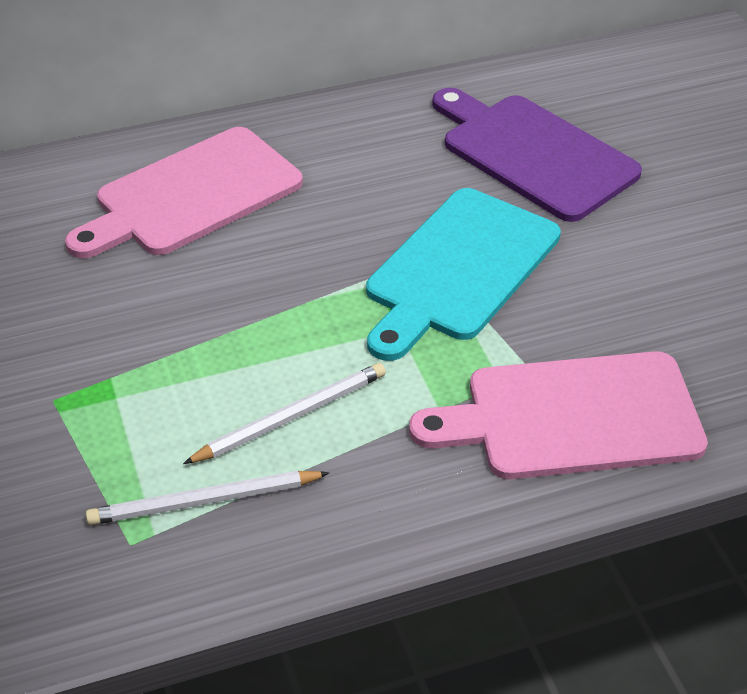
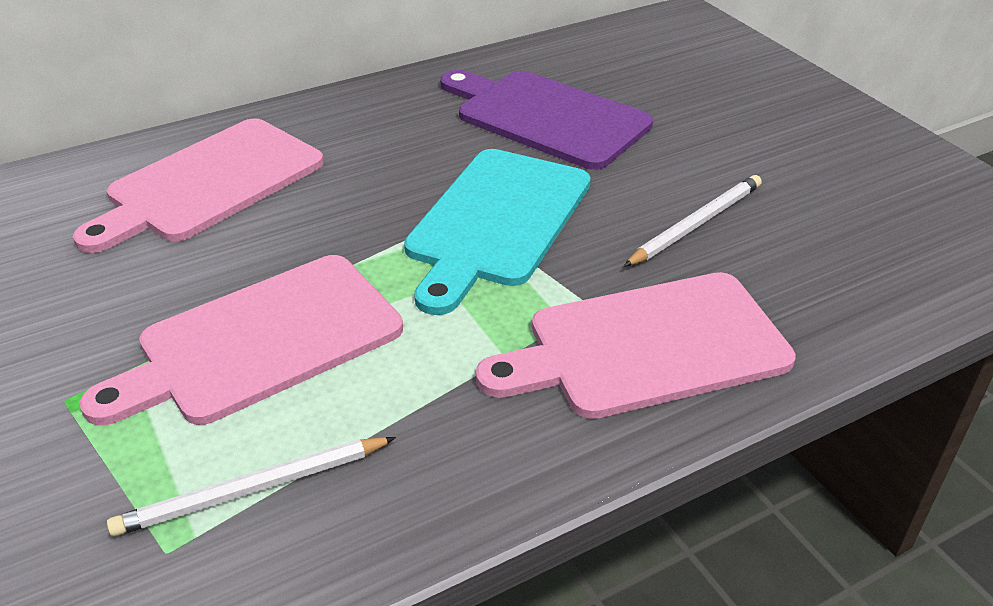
camera: 10 degrees left, 5 degrees down
white pencil [183,363,386,464] -> white pencil moved to [623,175,762,267]
none -> pink cutting board [79,255,403,425]

